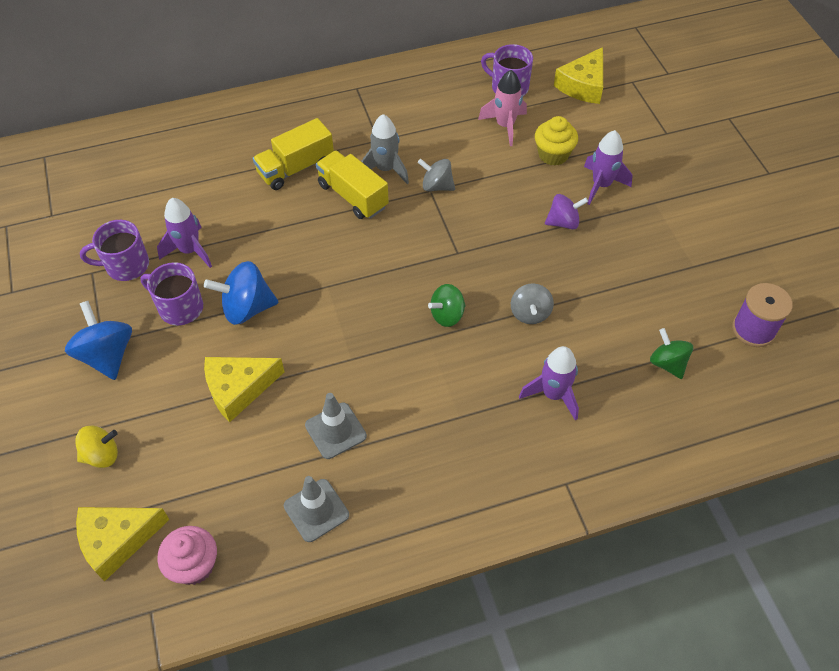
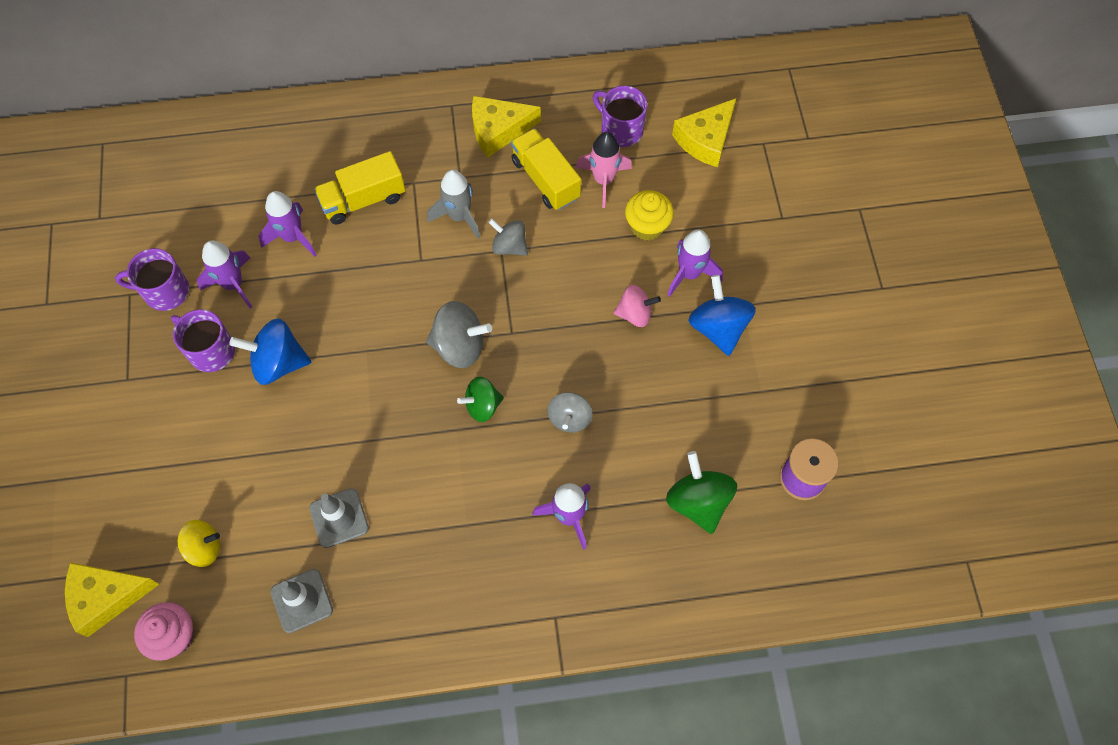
camera: 10 degrees right, 10 degrees up
blue spinning top [65,301,132,380] -> blue spinning top moved to [688,275,756,356]
yellow spinning top [75,425,118,468] -> yellow spinning top moved to [178,520,220,567]
yellow cheese [204,357,285,422] -> yellow cheese moved to [472,96,541,157]
yellow truck [316,150,389,219] -> yellow truck moved to [511,128,581,210]
purple spinning top [545,194,588,229] -> pink spinning top [614,285,661,327]
green spinning top [650,328,693,379] -> green spinning top [666,451,737,534], size x1.52
none -> purple rocket [259,191,317,257]
none -> grey spinning top [426,301,492,368]

